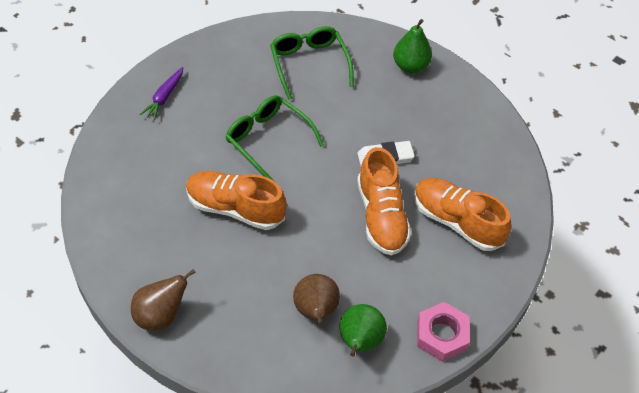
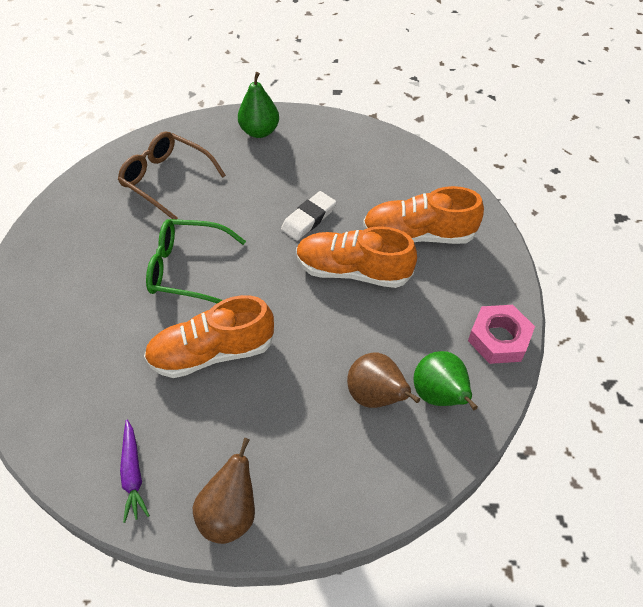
camera: 35 degrees left, 0 degrees up
purple carrot [140,67,183,120] -> purple carrot moved to [120,420,150,523]
green glasses [270,26,354,100] -> brown glasses [118,131,226,219]
orange shoe [357,147,411,255] -> orange shoe turned 150 degrees clockwise [296,226,417,288]

